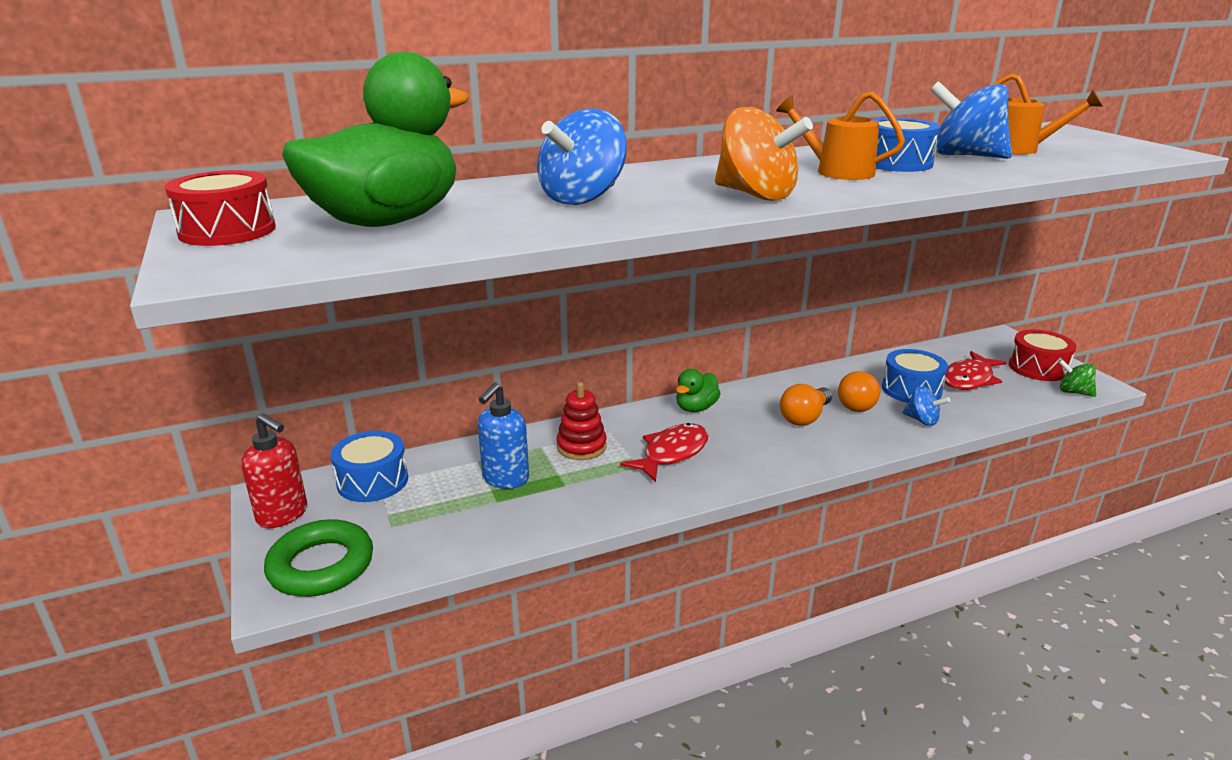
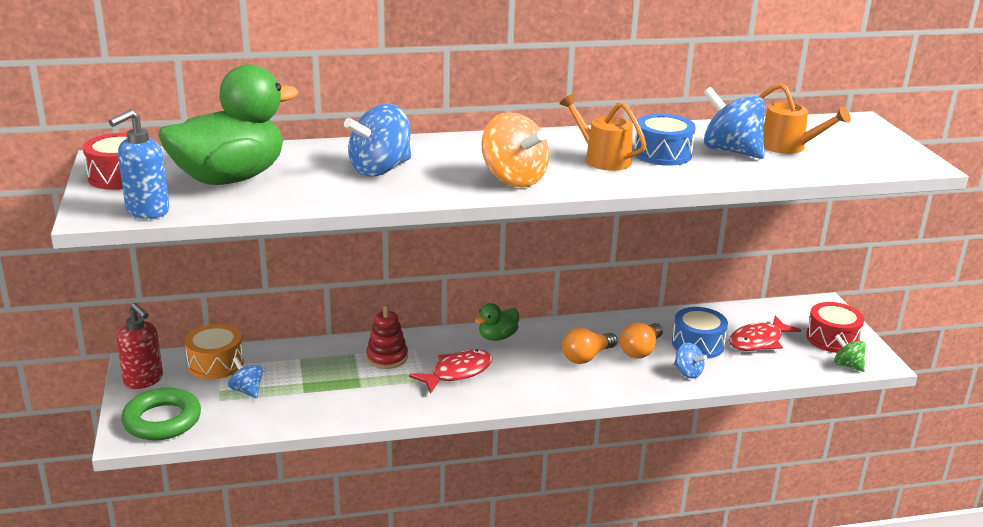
camera: 10 degrees right, 0 degrees up
blue drum [331,431,408,502] -> orange drum [185,324,244,379]
blue soap dispenser [478,383,529,489] -> blue soap dispenser moved to [109,110,169,219]
none -> blue spinning top [228,357,263,398]

